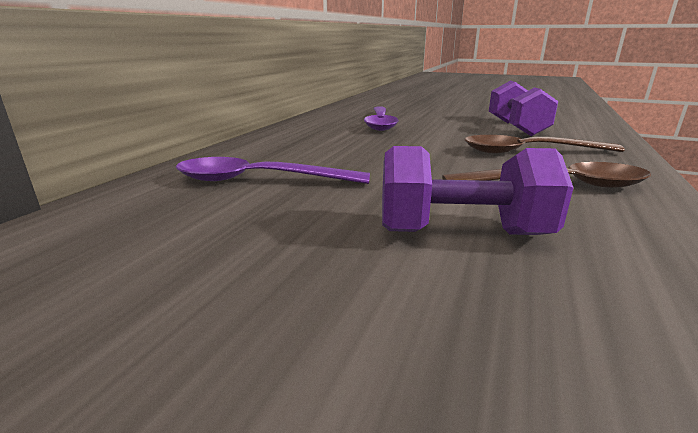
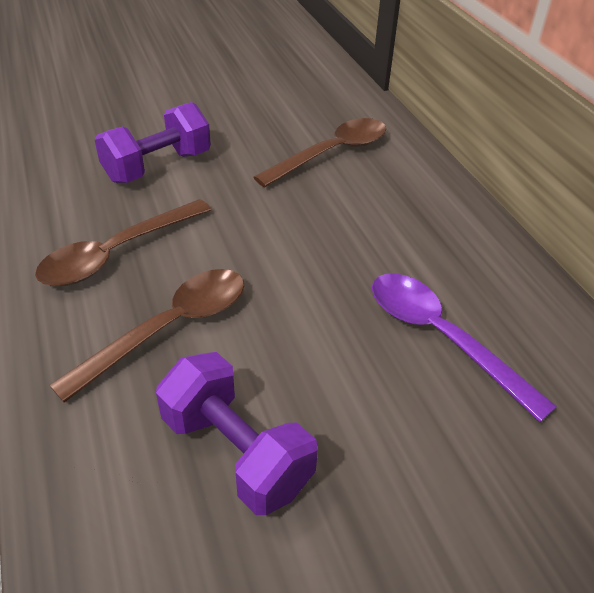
camera: 135 degrees right, 20 degrees up
purple spoon [176,157,370,184] -> brown spoon [253,118,386,187]

